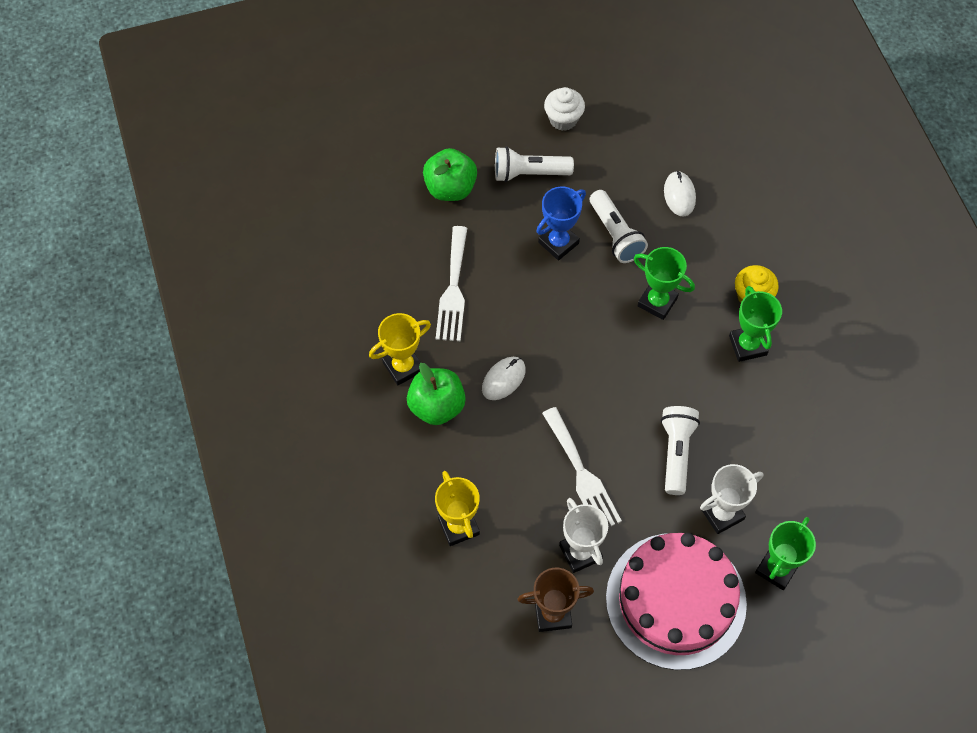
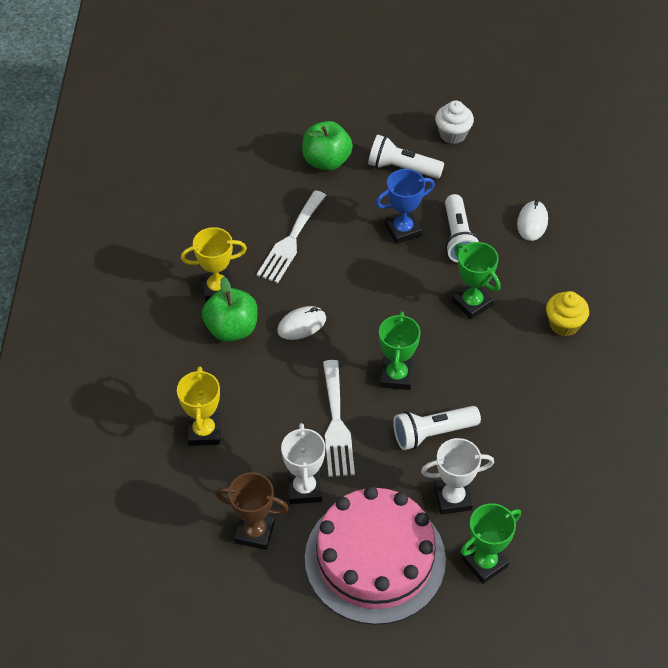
camera: 20 degrees right, 10 degrees down
white flashlight [661,406,700,495] -> white flashlight turned 135 degrees counterclockwise [393,406,481,450]
green trophy [729,286,782,362] -> green trophy moved to [379,311,421,390]

